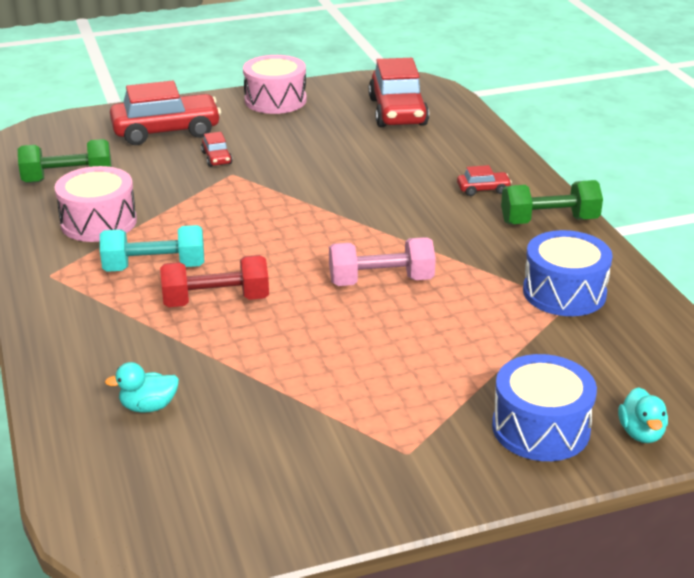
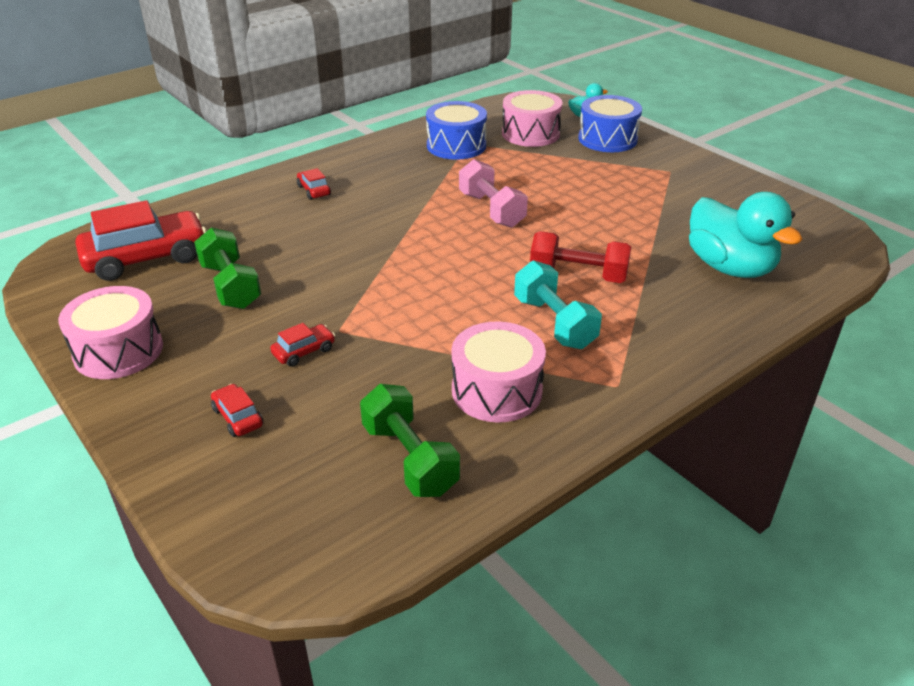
camera: 110 degrees left, 5 degrees up
turquoise duck [105,362,179,413] -> turquoise duck [689,192,802,278], size x2.15
red car [110,81,221,145] -> red car [211,384,263,437], size x0.45
red dumbbell [160,255,269,307] -> red dumbbell turned 45 degrees counterclockwise [530,231,631,283]
green dumbbell [501,180,603,224] -> green dumbbell moved to [194,227,261,309]
none -> pink drum [502,90,563,147]

